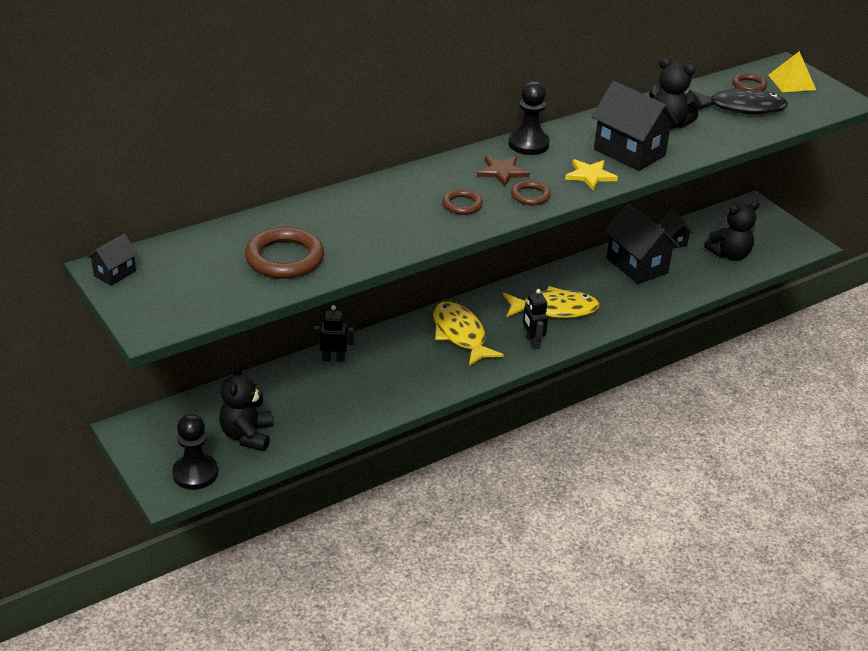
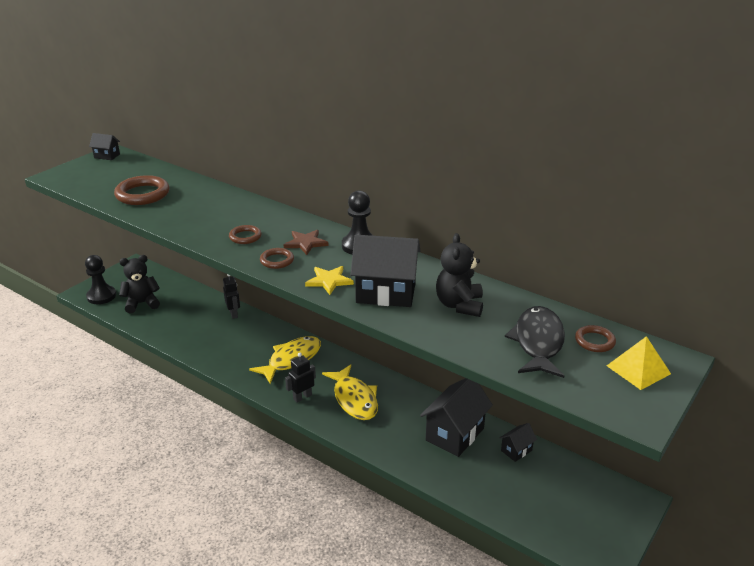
camera: 70 degrees right, 5 degrees down
black house [591,81,678,171] -> black house turned 75 degrees clockwise [351,235,420,307]
black fish [688,87,788,114] -> black fish turned 150 degrees counterclockwise [505,306,565,378]
black teddy bear [704,201,760,261] -> none

